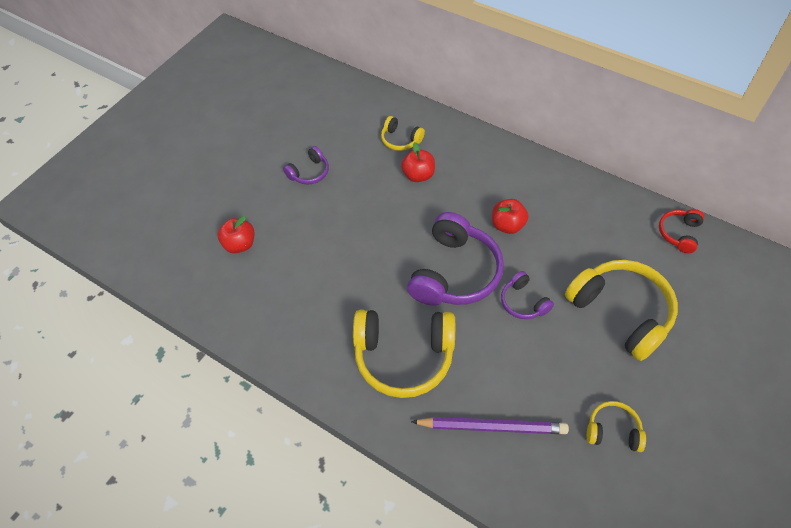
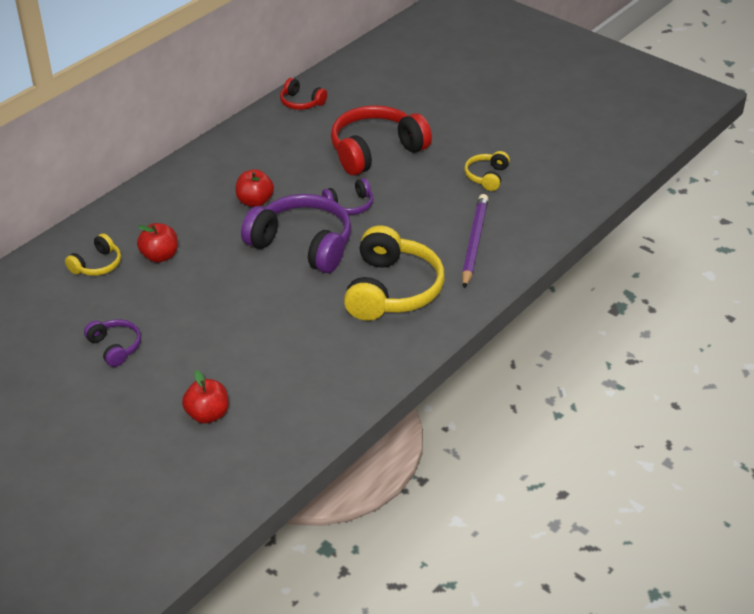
camera: 85 degrees left, 15 degrees down
yellow headphones [565,260,678,361] -> red headphones [331,105,432,175]

